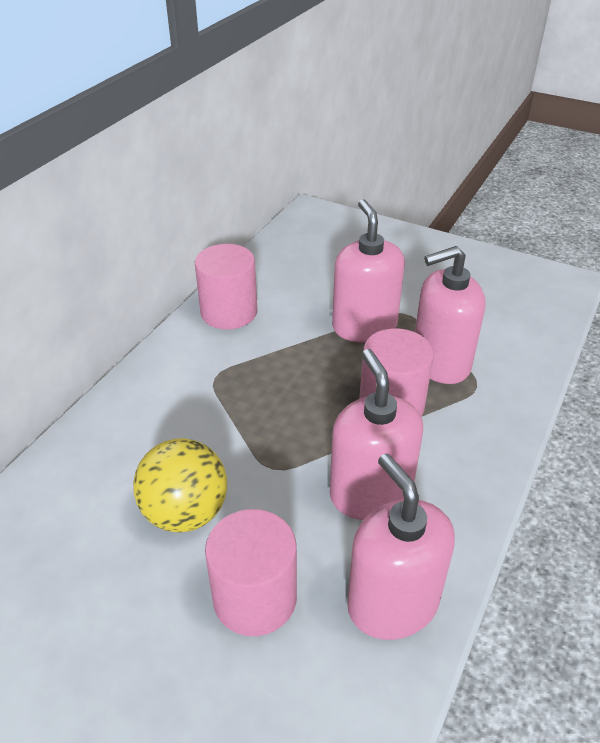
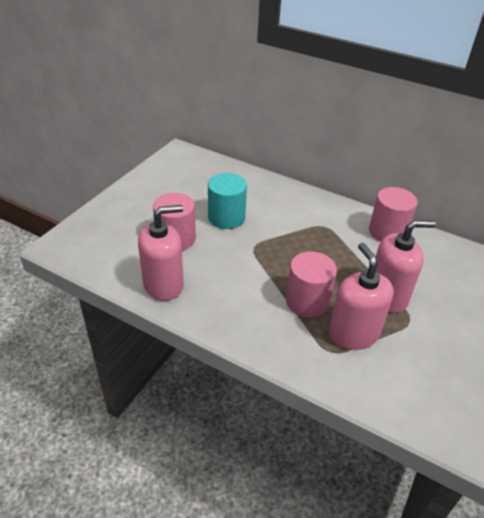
camera: 90 degrees right, 0 degrees up
yellow ball [133,438,227,533] -> turquoise cylinder [208,173,247,229]
pink soap dispenser [330,349,423,520] -> none

